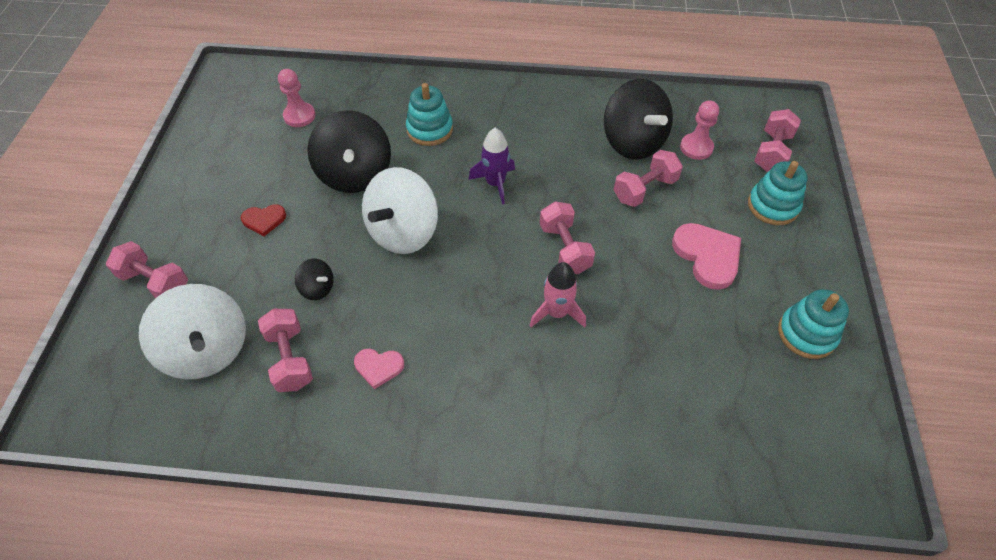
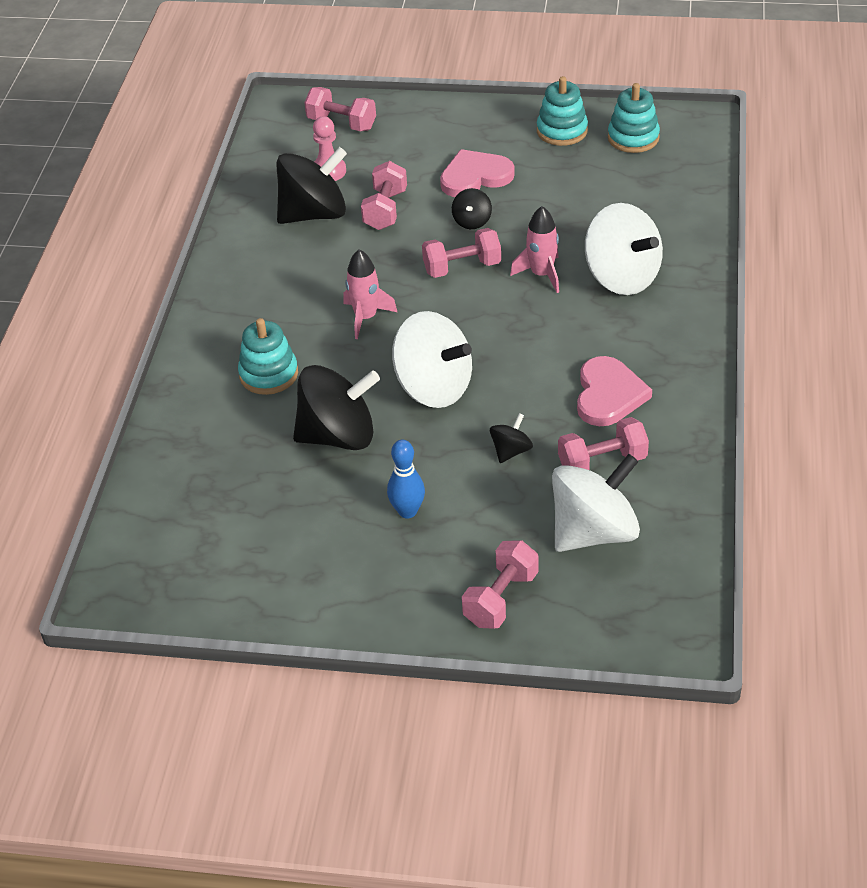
camera: 85 degrees left, 10 degrees down
red heart [241,204,286,236] -> blue bowling pin [387,440,425,518]
pink pawn [278,69,315,127] -> none
pink heart [354,349,404,389] -> pink heart [577,356,652,426], size x1.73
purple rocket [468,128,515,204] -> pink rocket [344,249,397,339]
pink dumbbell [614,150,683,207] -> pink dumbbell turned 45 degrees clockwise [361,161,407,230]
turquoise stacking toy [748,161,808,225] -> turquoise stacking toy moved to [608,83,660,153]
none -> black spinning top [452,188,492,229]
none -> white spinning top [585,203,663,295]

